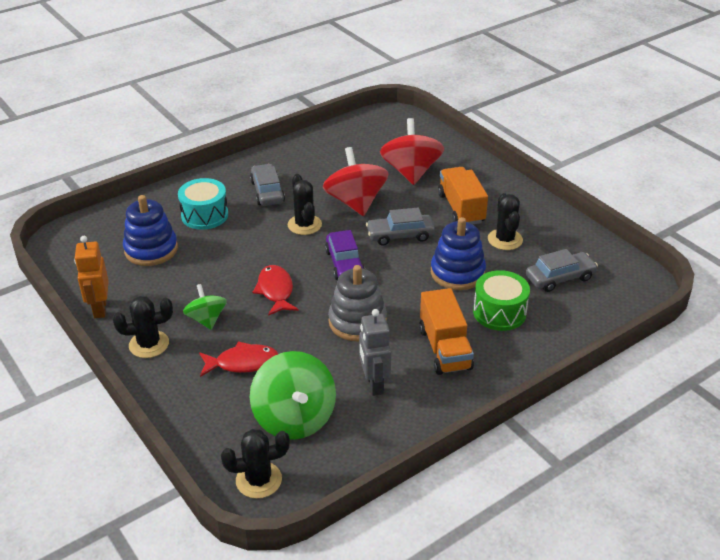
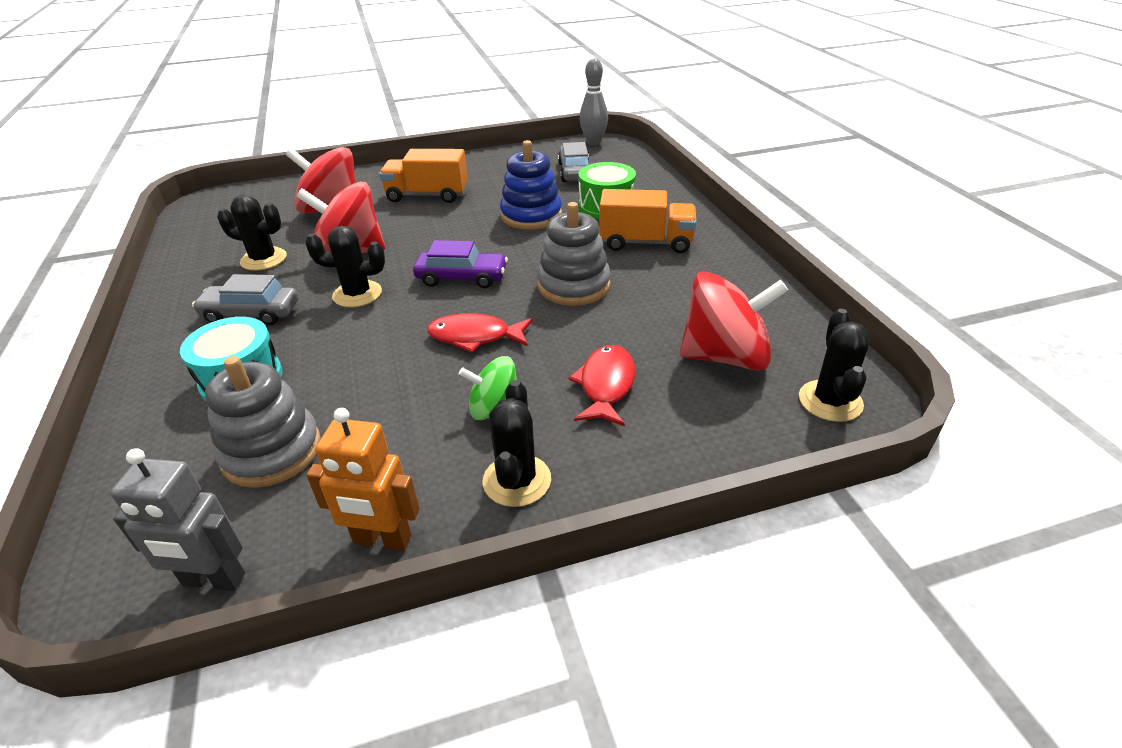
camera: 70 degrees left, 0 degrees up
blue stacking toy [123,195,178,266] -> grey stacking toy [205,356,321,488]
green spinning top [250,351,336,440] -> red spinning top [680,271,788,371]
grey robot [359,309,391,396] -> grey robot moved to [110,448,245,591]
grey car [366,207,435,246] -> none
black cactus [488,193,523,250] -> black cactus moved to [217,194,287,271]
none -> grey bowling pin [579,58,608,145]

